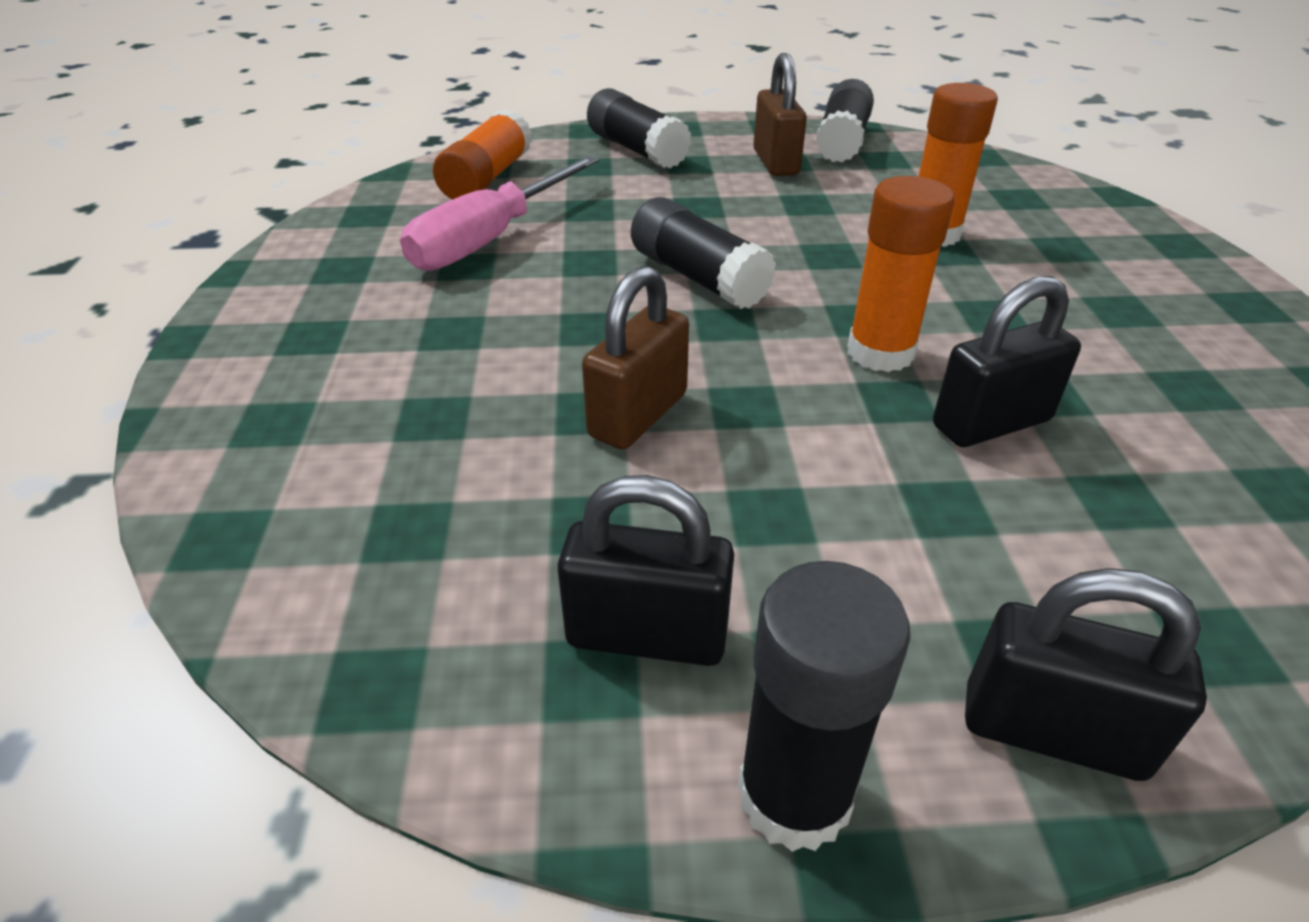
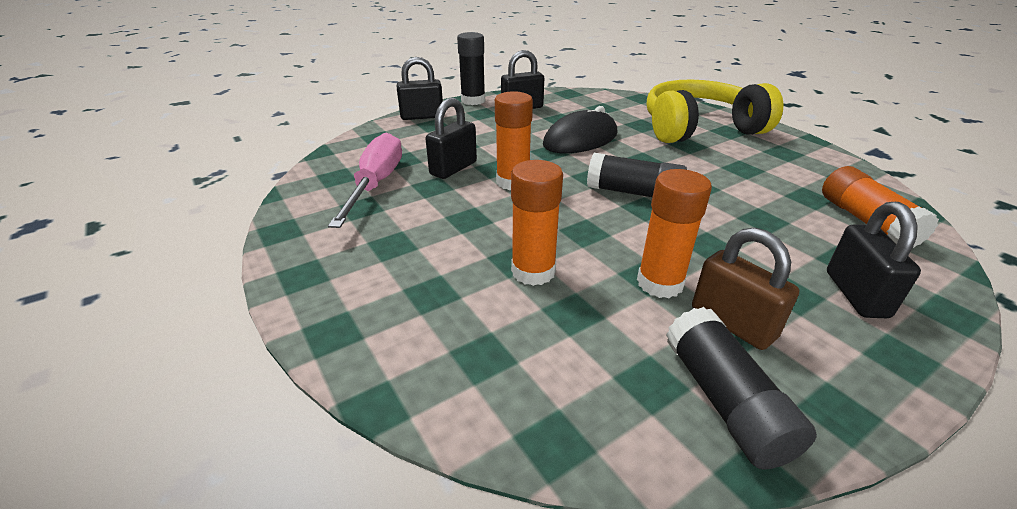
camera: 150 degrees right, 5 degrees down
pink screwdriver [400,156,599,271] -> pink screwdriver moved to [328,132,402,228]
brown padlock [582,266,689,450] -> black mouse [543,106,618,153]
black glue stick [587,88,691,169] -> black padlock [827,202,921,318]
none -> orange glue stick [637,169,712,298]
none -> yellow headphones [647,80,783,143]

